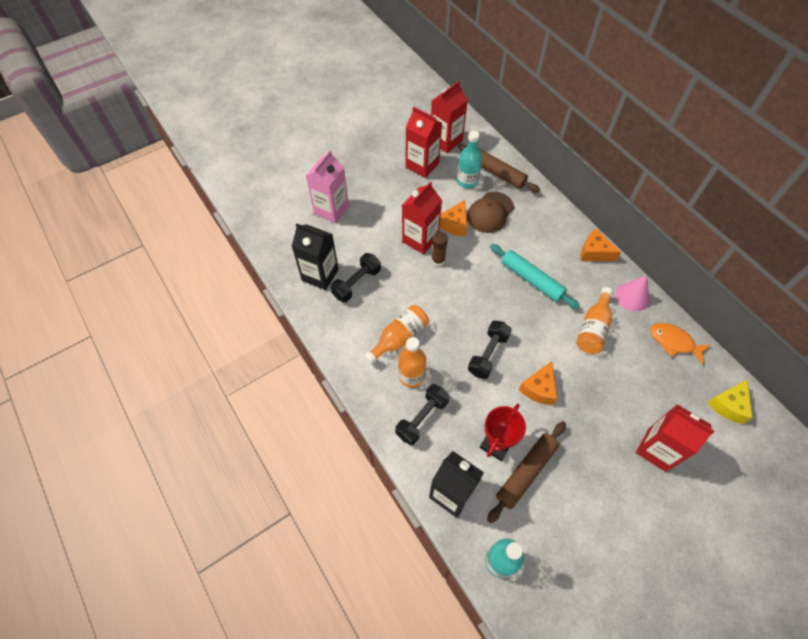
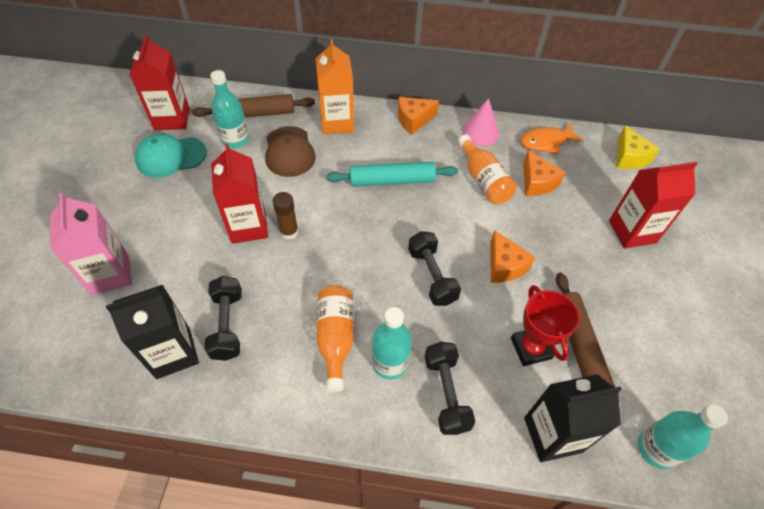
camera: 50 degrees left, 5 degrees down
orange bottle [398,337,426,388] -> turquoise bottle [372,307,412,379]
red carton [405,107,442,178] -> turquoise cap [135,134,207,178]
orange cheese [440,200,467,236] -> orange cheese moved to [523,150,565,196]
none -> orange carton [316,39,354,135]

